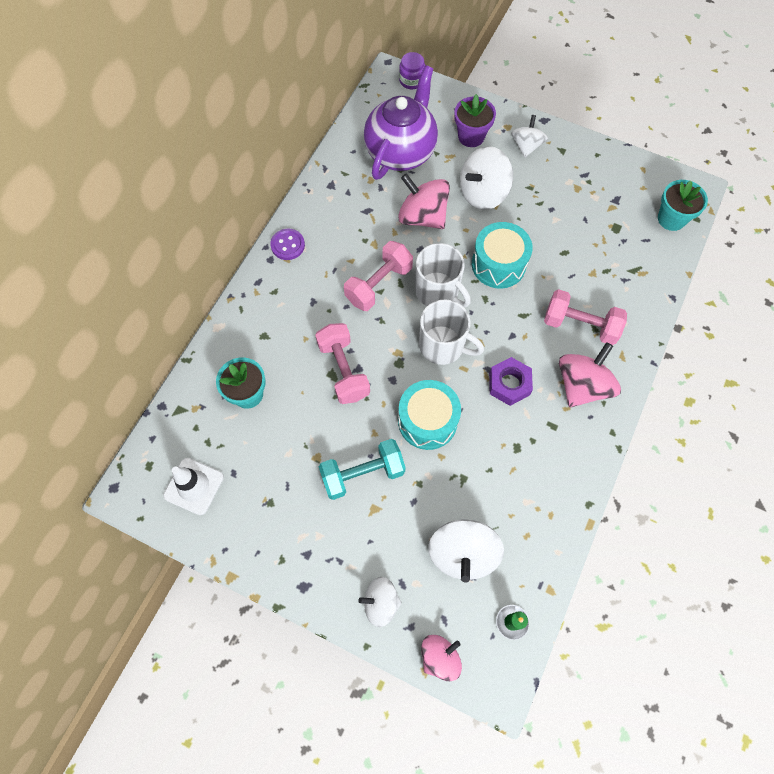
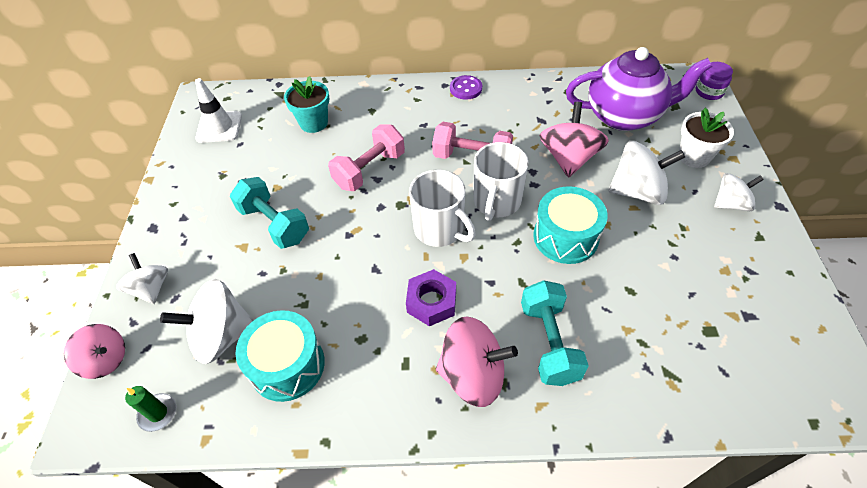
camera: 65 degrees right, 15 degrees down
turquoise drum [398,380,461,450] -> turquoise drum moved to [236,310,325,402]
white mug [419,300,484,365] -> white mug turned 45 degrees counterclockwise [409,170,476,247]
purple flower pot [454,94,496,147] -> white flower pot [679,107,734,168]
white spinning top [460,146,513,210] -> white spinning top turned 150 degrees clockwise [608,141,685,205]
pink dumbbell [544,289,627,345] -> turquoise dumbbell [521,280,589,386]
turquoise flower pot [658,180,708,231] -> none

